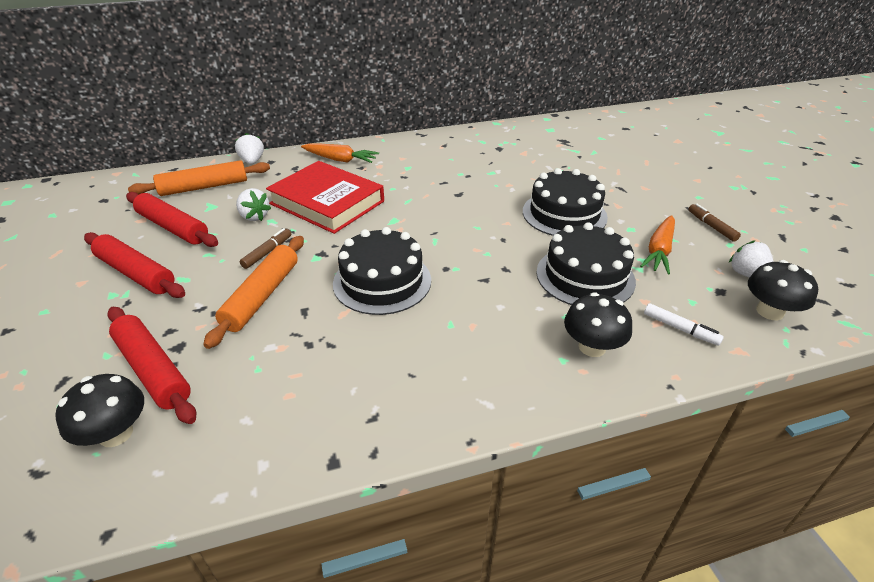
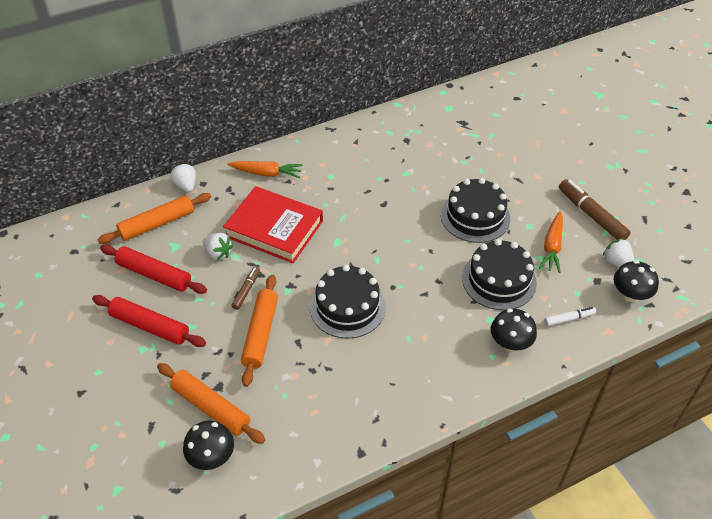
camera: 10 degrees left, 10 degrees up
red rolling pin [108,307,196,424] -> orange rolling pin [157,363,265,444]
white marker [644,303,724,346] -> white marker turned 45 degrees counterclockwise [544,307,597,326]
brown marker [689,204,741,242] -> brown marker [559,179,631,240], size x1.82

